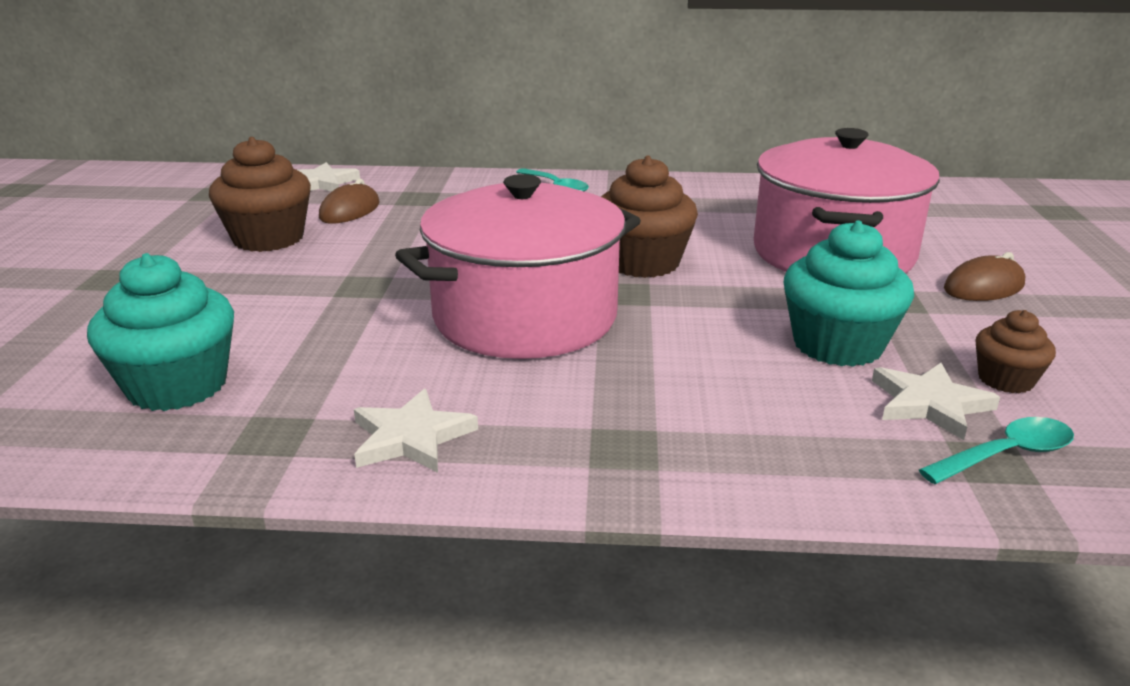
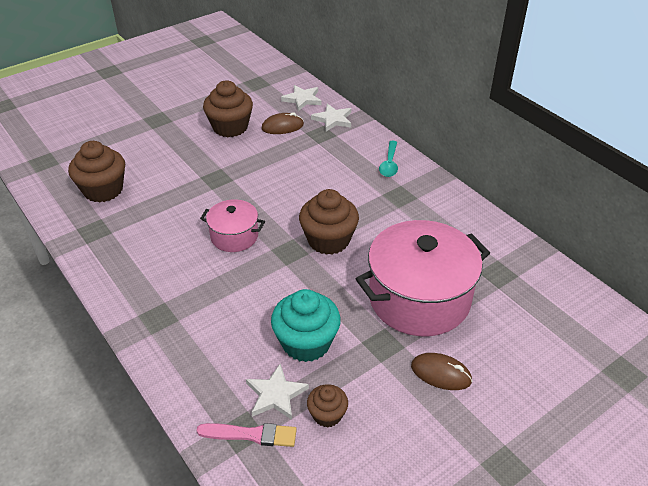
camera: 50 degrees right, 15 degrees up
turquoise cupcake [87,253,234,411] -> brown cupcake [68,141,125,203]
white star [354,389,478,473] -> white star moved to [311,104,351,131]
pink pot [395,174,641,359] -> pink pot [200,200,265,252], size x0.52
turquoise spoon [919,417,1074,484] -> pink brush [196,423,297,447]

